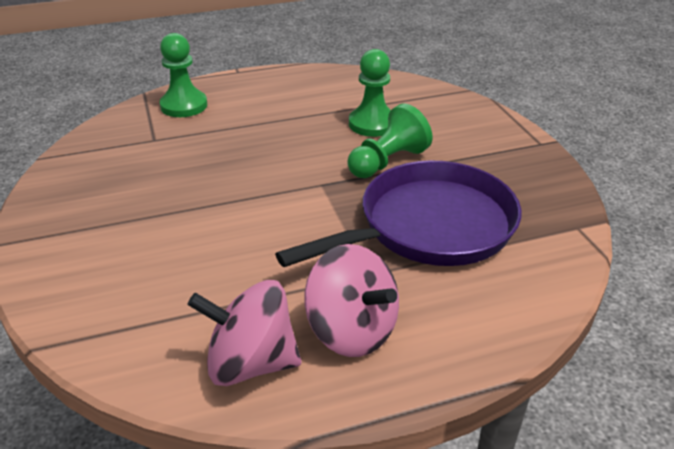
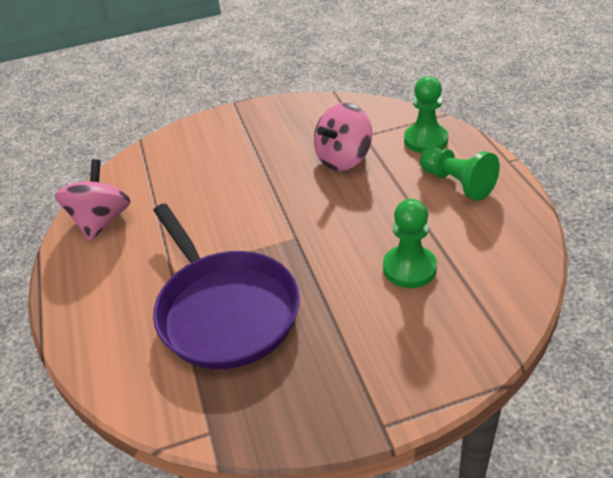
camera: 95 degrees right, 5 degrees up
pink spinning top [304,244,399,357] -> pink spinning top moved to [314,103,372,171]
green pawn [347,103,433,178] -> green pawn moved to [420,147,500,201]

